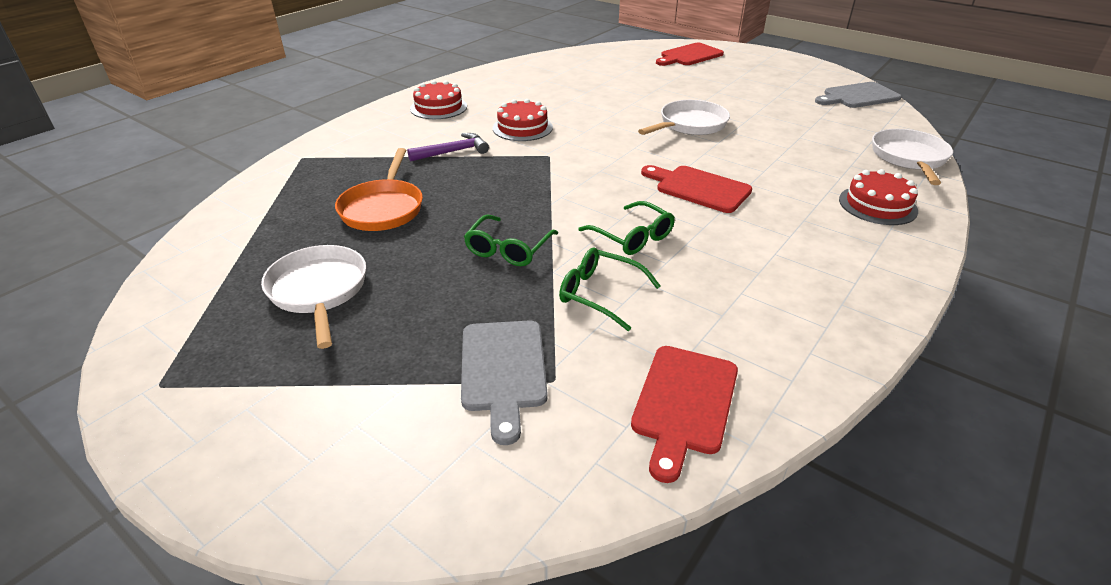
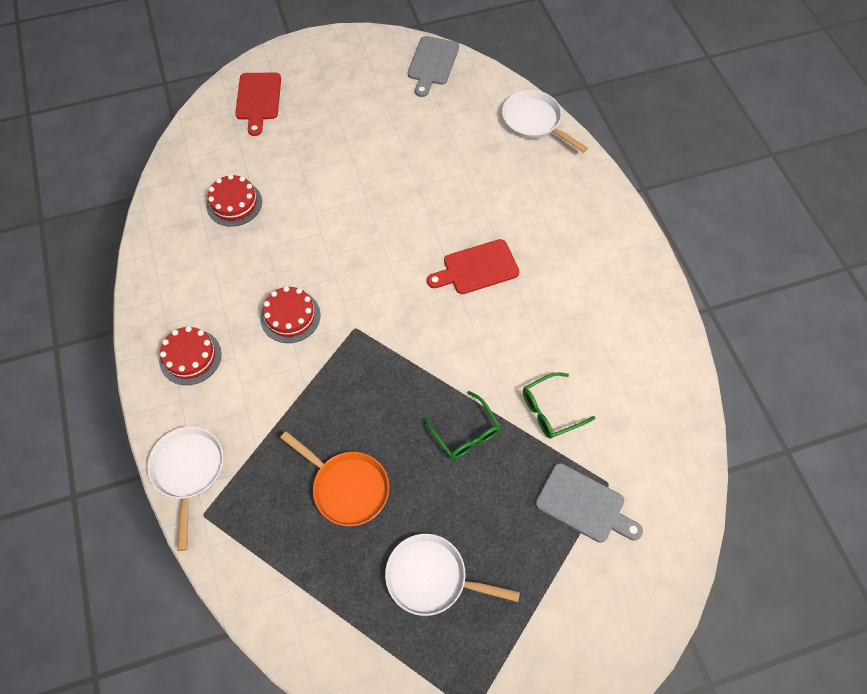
camera: 55 degrees left, 25 degrees up
purple hammer [407,133,489,161] -> none
green glasses [578,201,675,255] -> none
red cutting board [631,346,738,483] -> none
white pan [638,100,730,135] -> white pan moved to [147,426,224,551]
red cake [839,169,918,225] -> red cake moved to [206,174,262,227]

